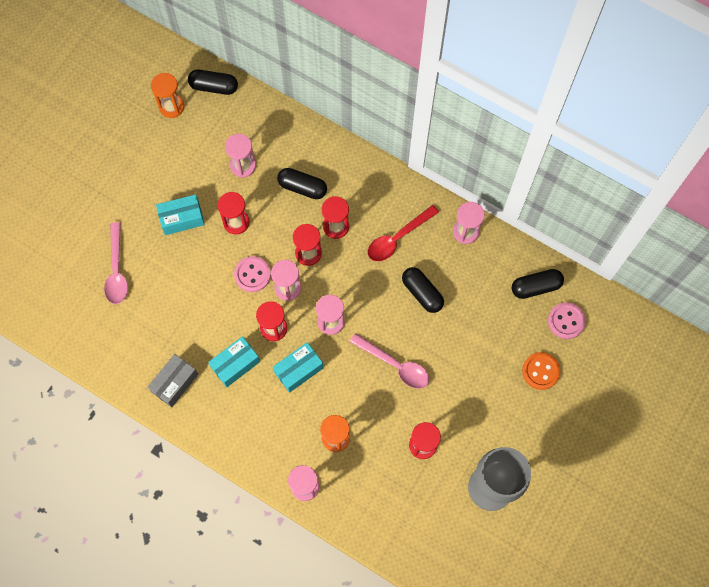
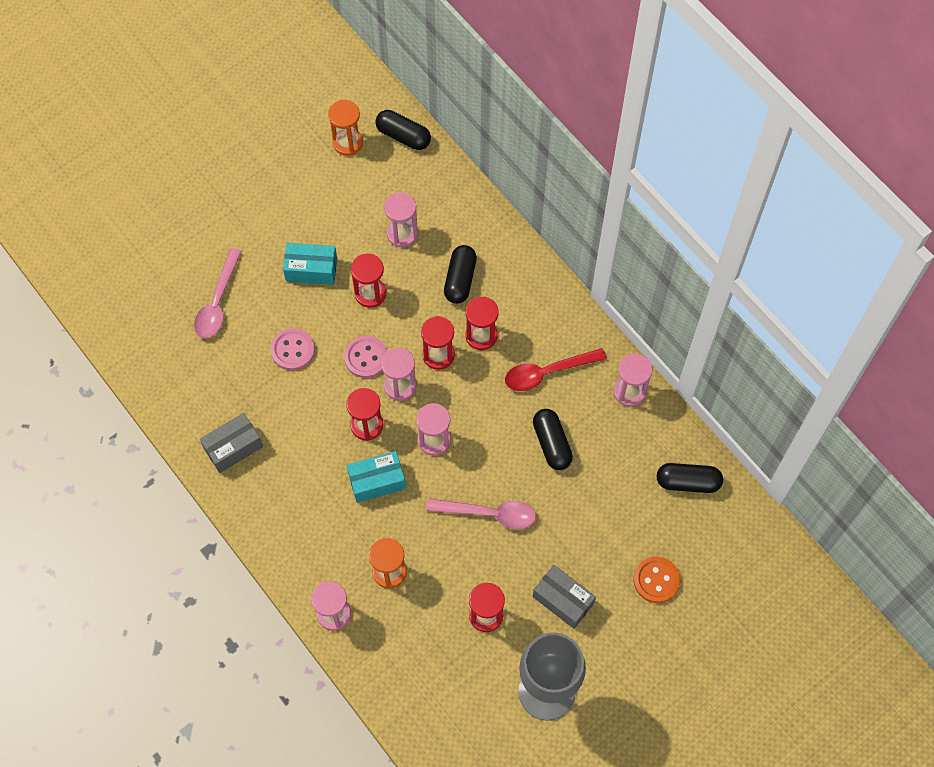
camera: 20 degrees right, 5 degrees down
turquoise box [208,336,260,387] -> none
black capsule [277,168,327,199] -> black capsule turned 60 degrees clockwise [444,245,477,304]
pink spoon [350,333,430,389] -> pink spoon turned 45 degrees counterclockwise [426,499,536,530]
pink button [548,302,586,339] -> pink button moved to [270,328,315,371]
none -> grey box [533,565,596,629]

